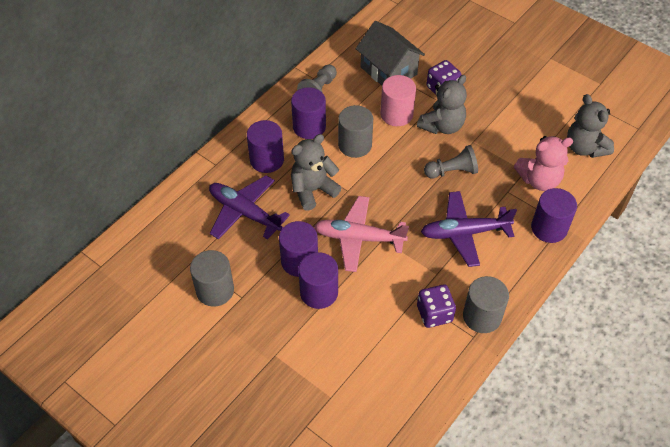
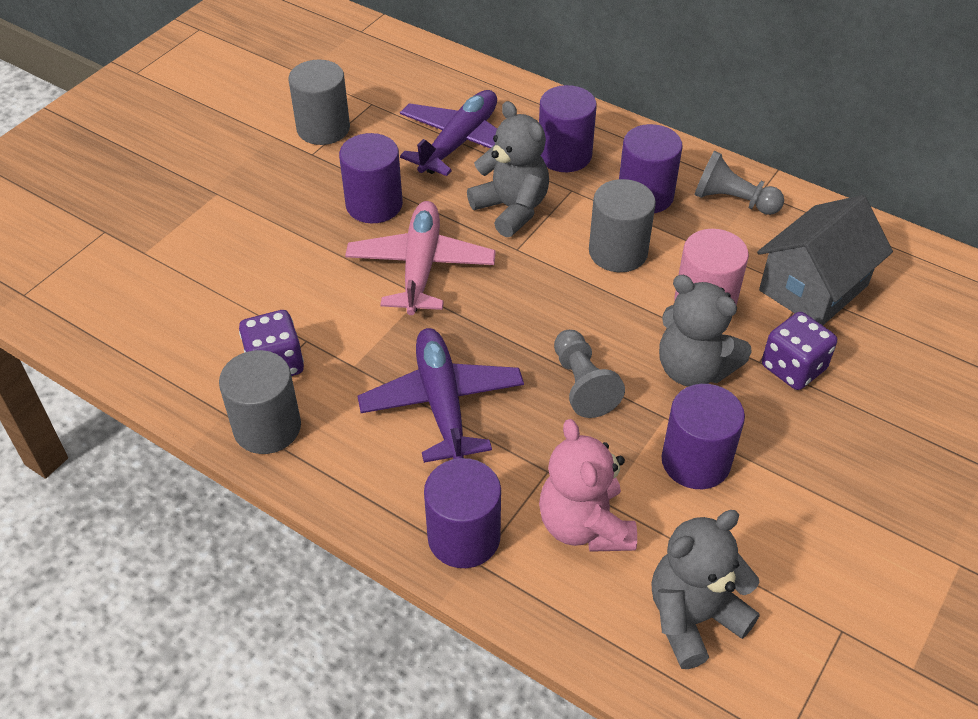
camera: 85 degrees right, 5 degrees down
purple cylinder [299,252,338,309] -> purple cylinder moved to [662,384,745,489]

